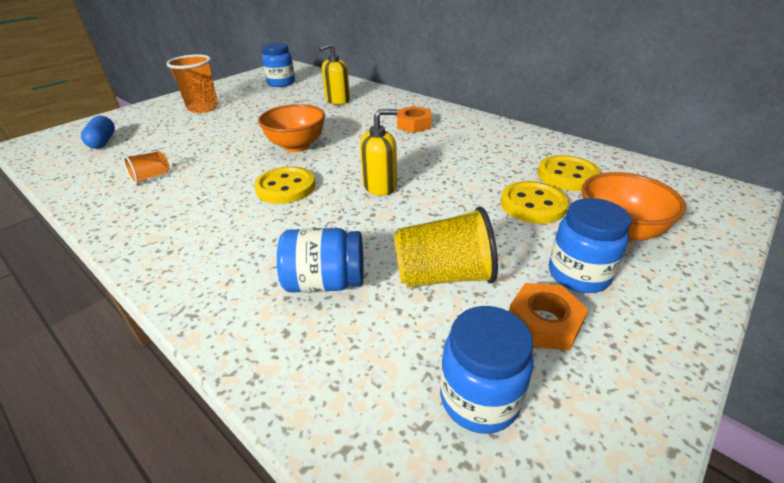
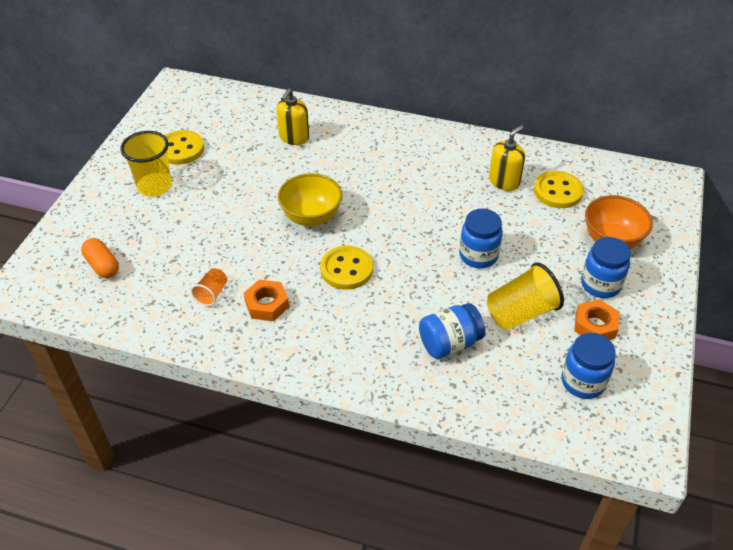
camera: 25 degrees left, 10 degrees up
blue capsule [81,116,115,149] -> orange capsule [81,238,119,278]
orange cup [166,54,218,113] -> yellow cup [120,131,172,197]
orange bowl [258,104,325,152] -> yellow bowl [278,173,342,226]
blue jar [262,43,295,87] -> blue jar moved to [459,209,503,268]
yellow soap dispenser [360,109,398,195] -> yellow soap dispenser moved to [489,125,525,191]
orange nut [397,106,431,133] -> orange nut moved to [244,280,289,321]
yellow button [501,181,569,224] -> yellow button moved to [165,130,204,165]

